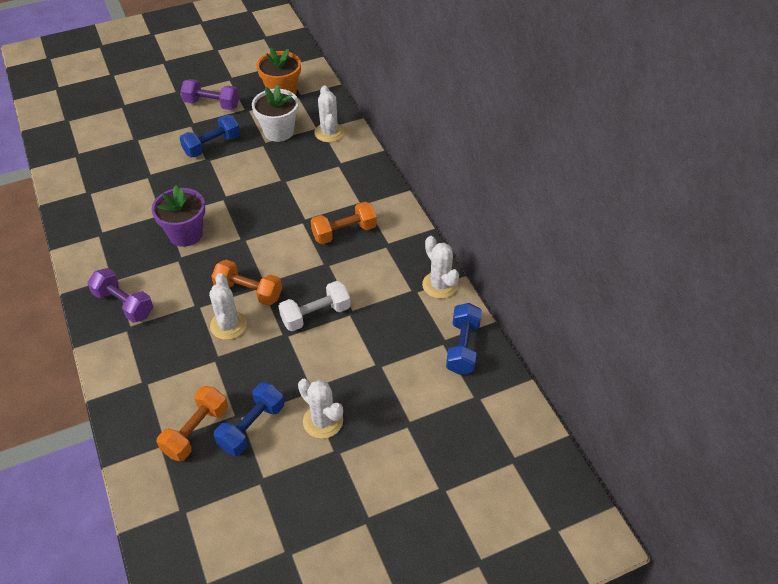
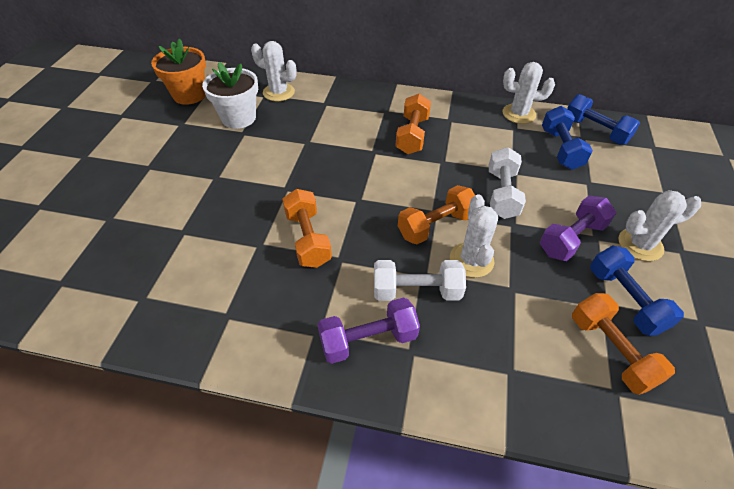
camera: 55 degrees left, 0 degrees up
purple flower pot [152,185,205,247] -> orange dumbbell [283,189,332,268]
purple dumbbell [180,79,239,110] -> purple dumbbell moved to [540,196,616,261]
blue dumbbell [180,115,240,157] -> blue dumbbell moved to [542,106,593,170]
white cactus [209,273,247,340] -> white cactus turned 60 degrees clockwise [450,195,498,278]
none -> white dumbbell [374,260,466,301]

